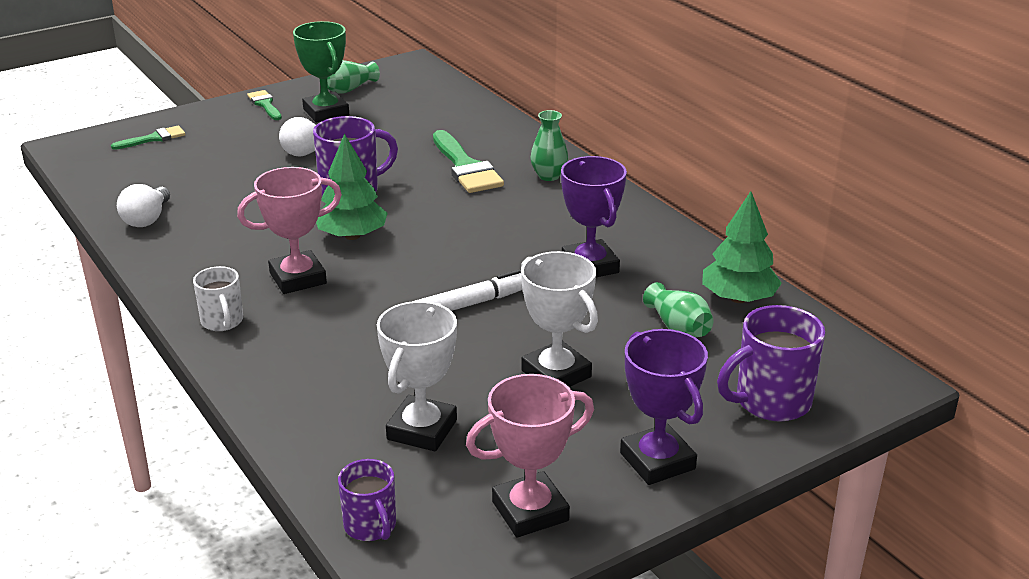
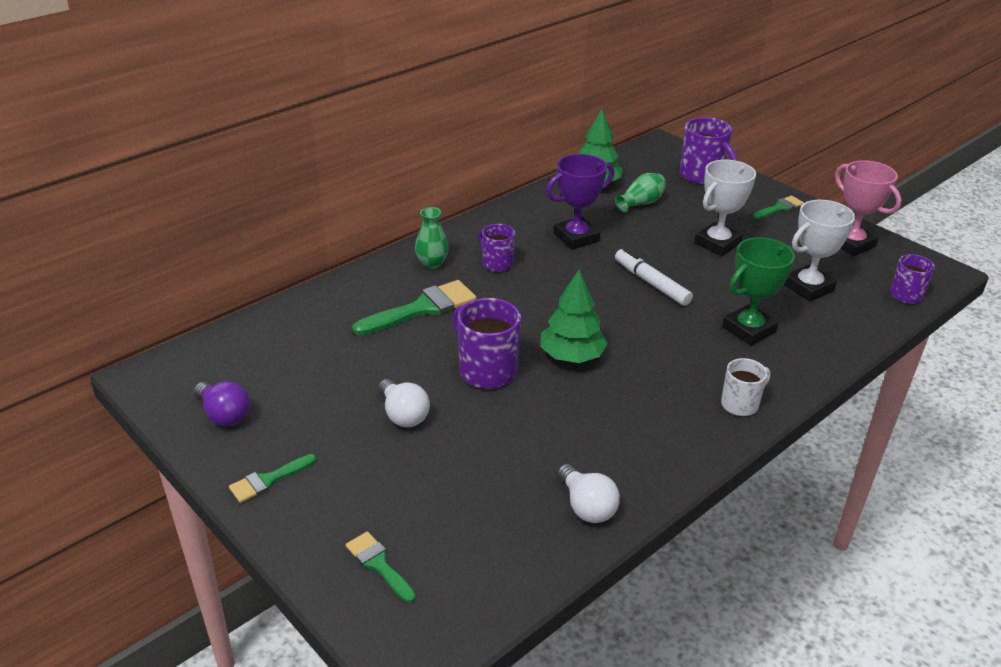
camera: 100 degrees left, 5 degrees up
white light bulb [117,184,170,227] -> white light bulb turned 60 degrees clockwise [557,464,620,523]
pink trophy [237,167,342,294] -> none
green trophy [293,21,349,122] -> green trophy moved to [722,237,795,346]
green vase [327,60,380,94] -> purple light bulb [194,381,250,426]
white trophy [377,301,457,451] -> white trophy turned 45 degrees counterclockwise [784,200,855,302]
purple trophy [620,329,708,485] -> green brush [752,196,804,219]
none -> purple mug [478,224,515,272]

